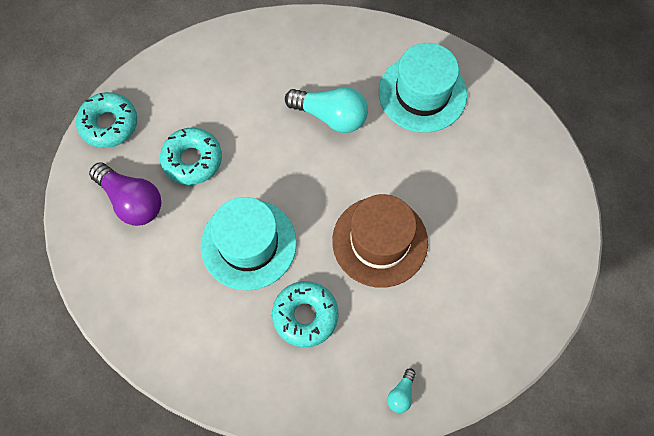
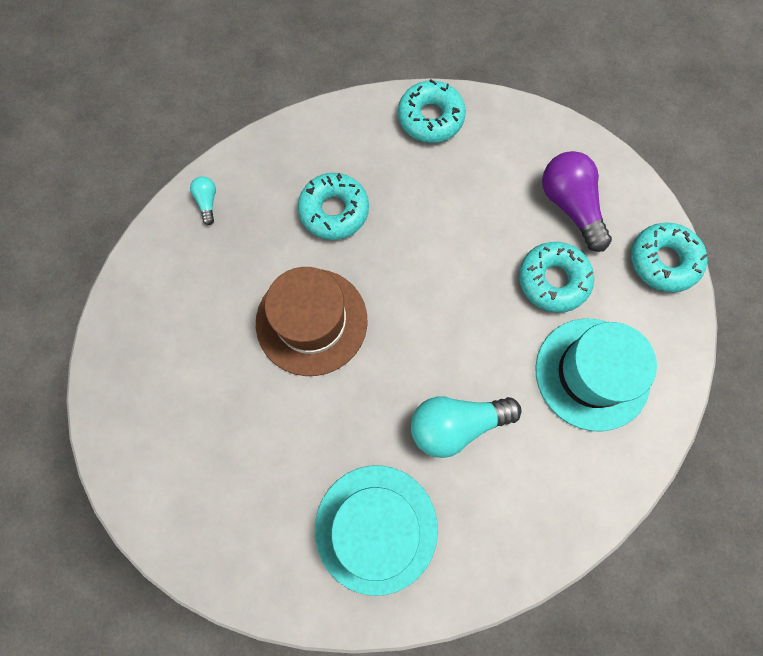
camera: 145 degrees right, 5 degrees up
purple light bulb [89,162,162,226] -> purple light bulb turned 60 degrees clockwise [542,151,612,252]
turquoise hat [200,197,297,290] -> turquoise hat moved to [535,318,657,432]
none -> turquoise donut [398,79,466,143]

